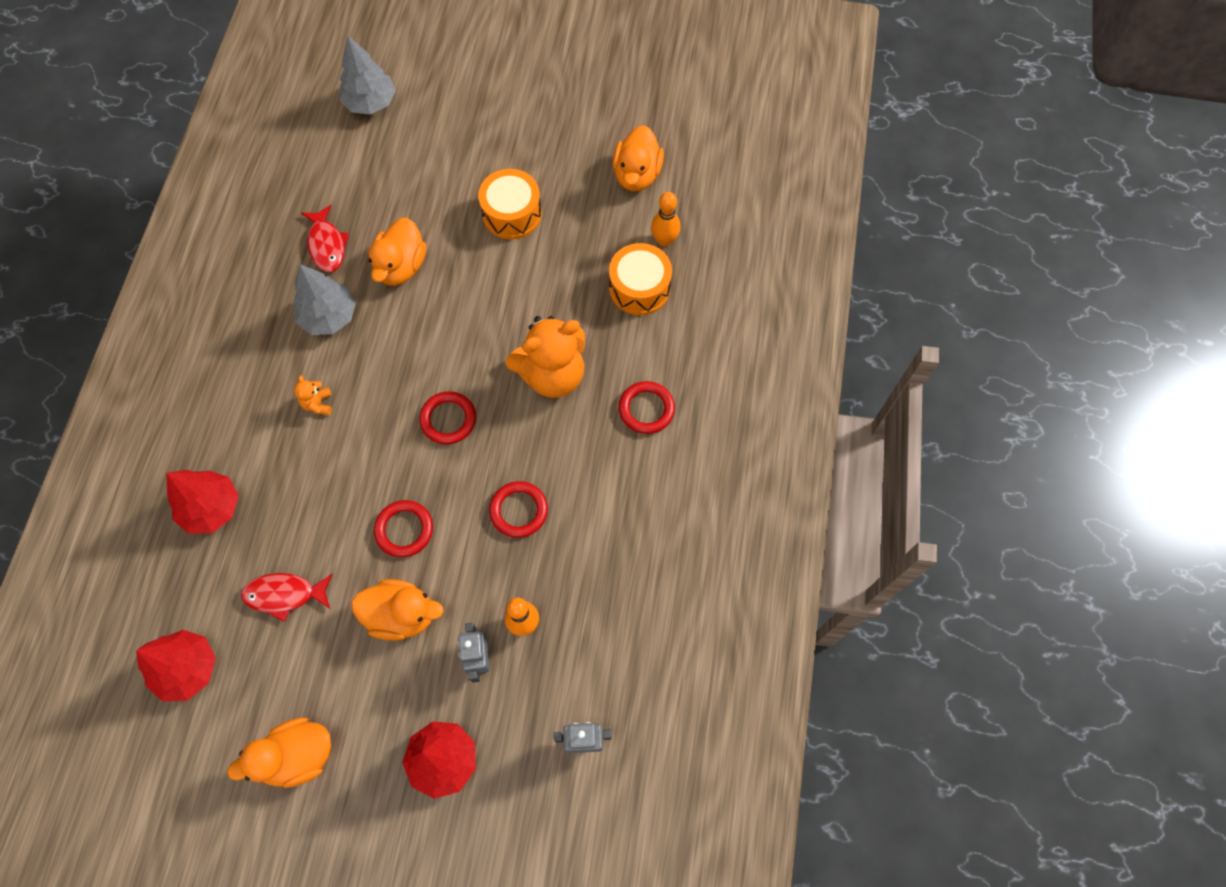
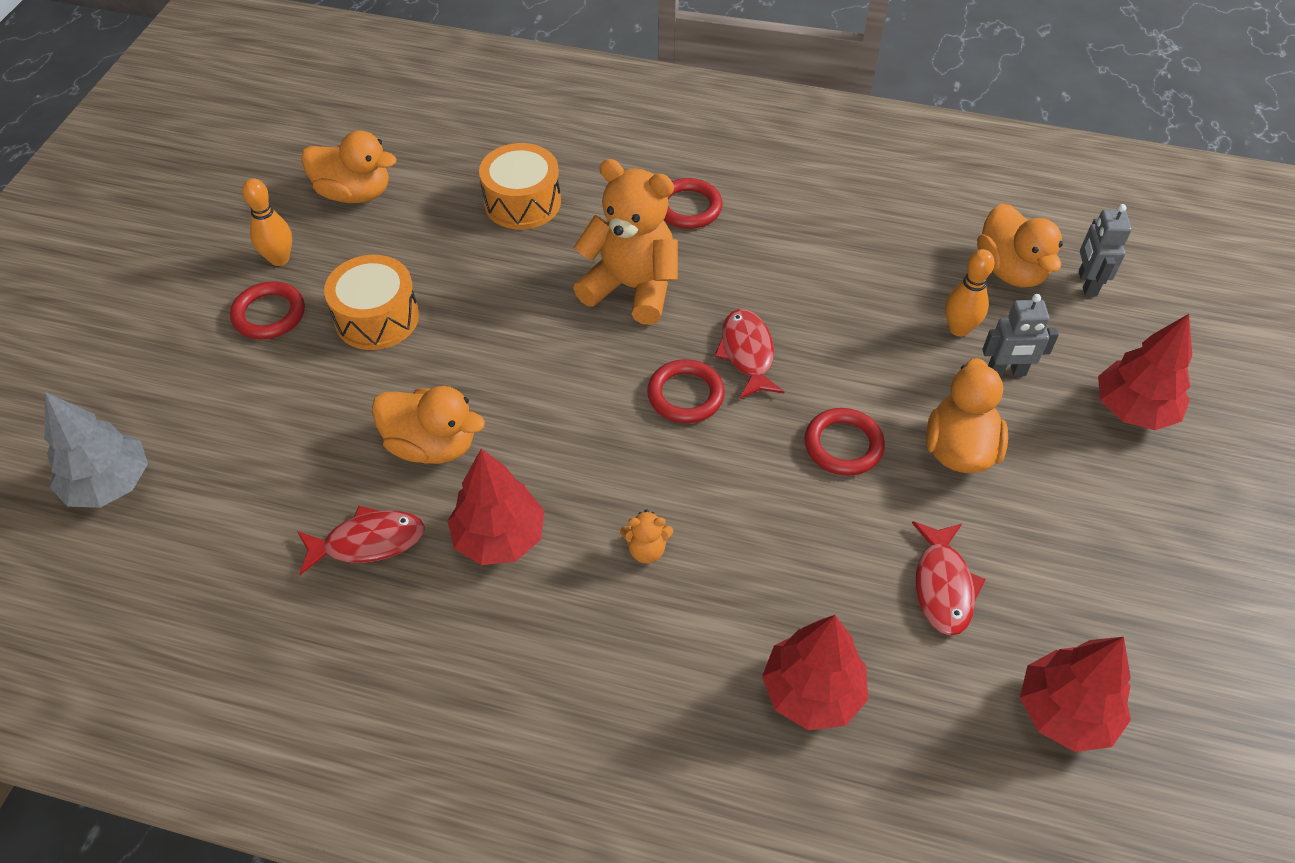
camera: 85 degrees left, 15 degrees down
orange duck [227,717,331,788] -> orange duck moved to [977,203,1063,287]
grey tree [294,264,356,335] -> red tree [448,449,544,565]
red ring [489,481,548,538] -> red ring moved to [230,281,305,339]
orange teddy bear [505,316,585,398] -> orange teddy bear turned 45 degrees counterclockwise [573,159,678,325]
orange bowling pin [651,192,681,247] -> orange bowling pin moved to [242,178,292,266]
none -> red fish [714,309,784,399]

